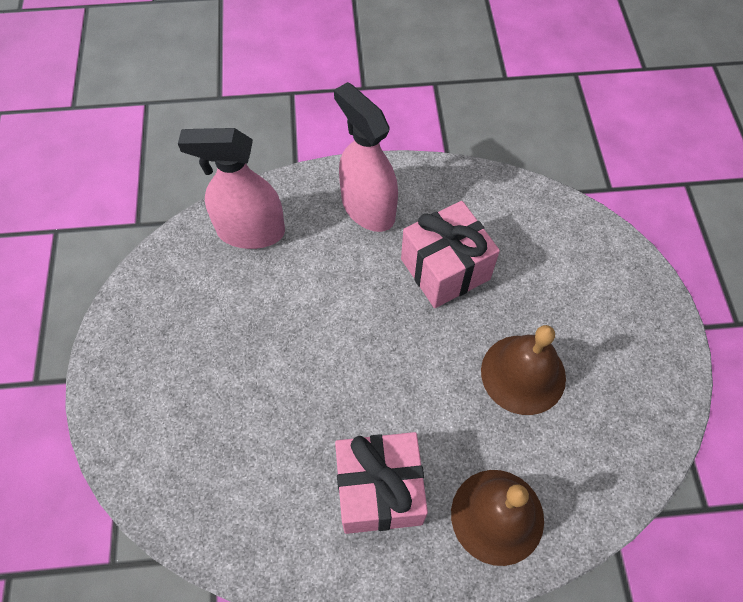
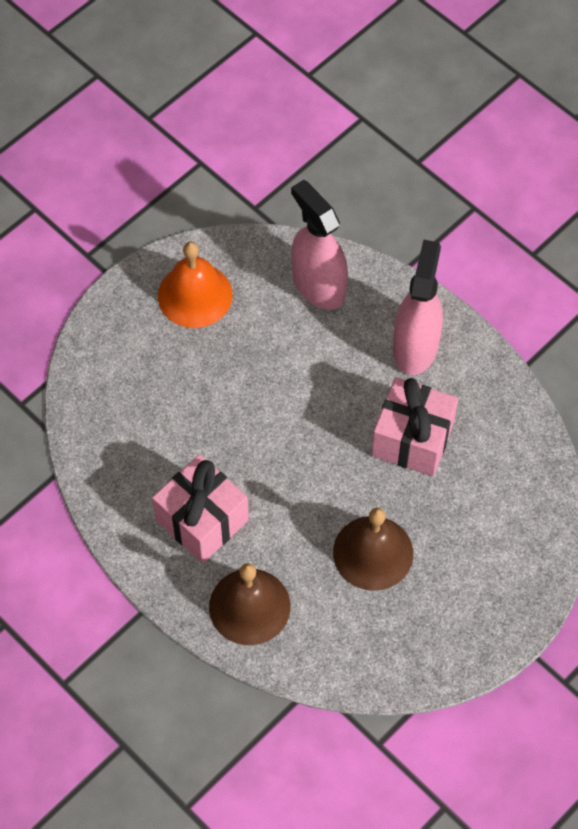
camera: 50 degrees right, 0 degrees up
none -> orange bell [158,242,232,328]

